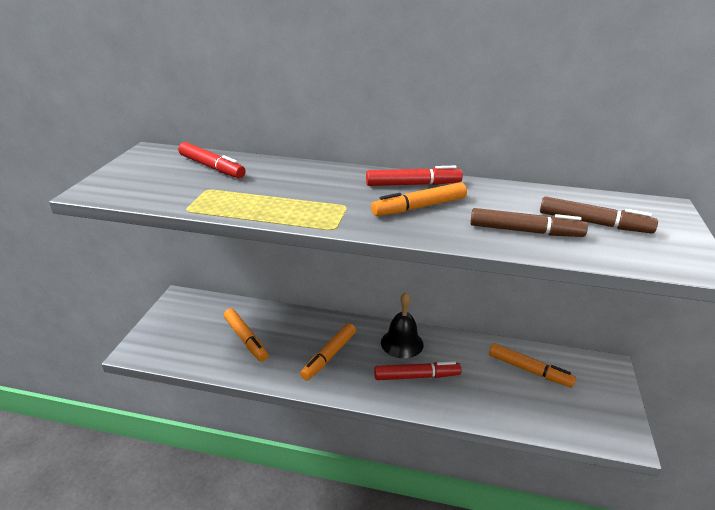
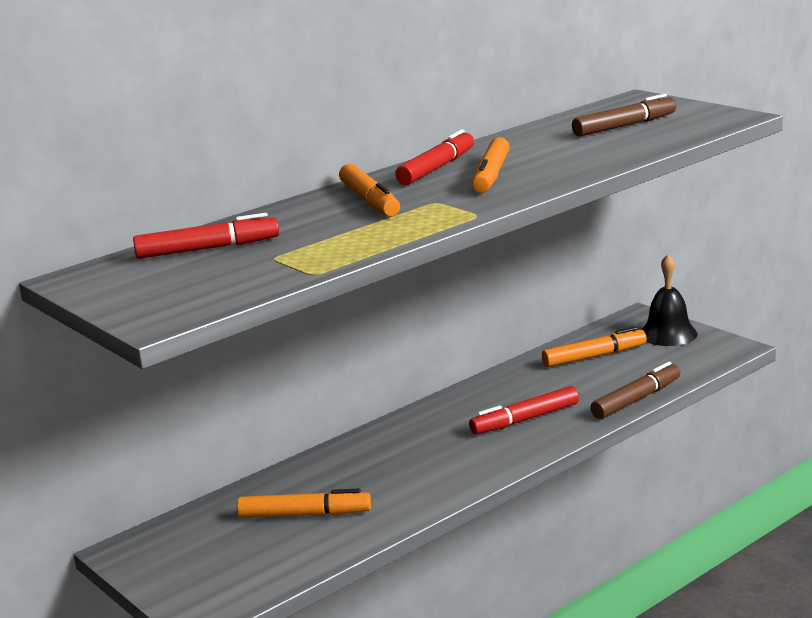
camera: 50 degrees left, 10 degrees down
orange marker [300,323,356,380] -> orange marker moved to [339,164,400,217]
red marker [374,361,461,380] -> red marker turned 150 degrees counterclockwise [469,386,579,434]
black bell [381,292,424,358] -> black bell moved to [642,254,698,346]
brown marker [470,208,588,237] -> brown marker moved to [590,362,680,419]

